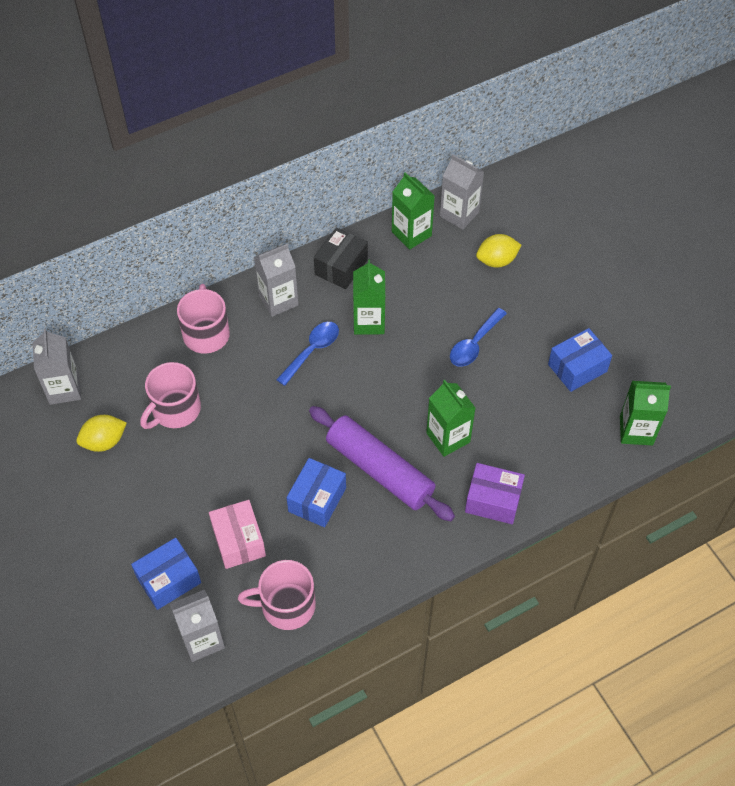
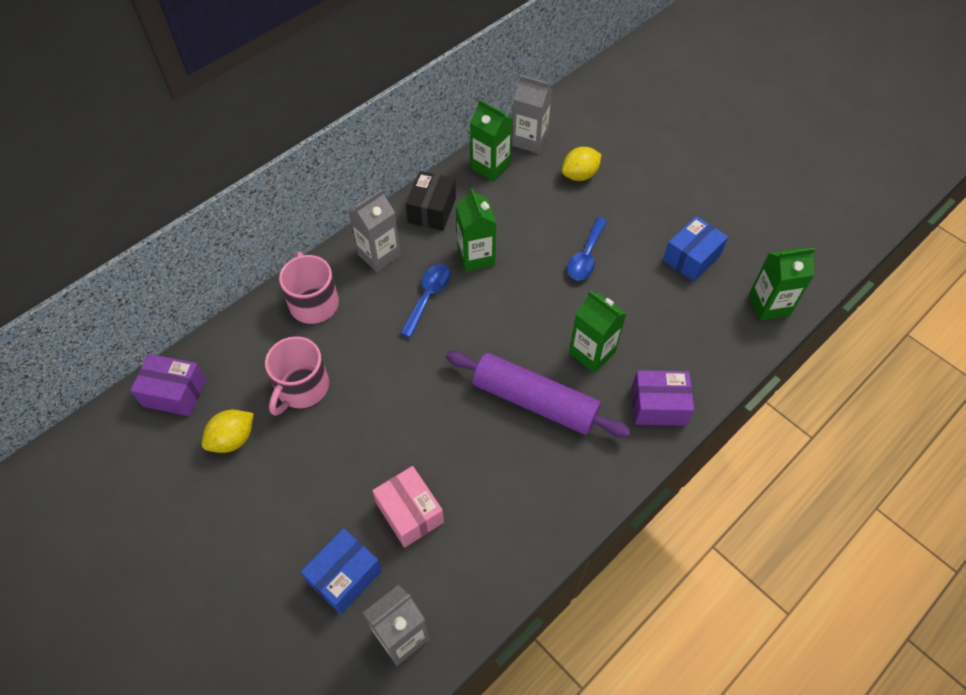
camera: 15 degrees left, 0 degrees up
grey carton [33,328,81,405] -> purple box [130,354,206,416]
pink mug [238,560,316,630] -> none
blue box [286,458,346,527] -> none

